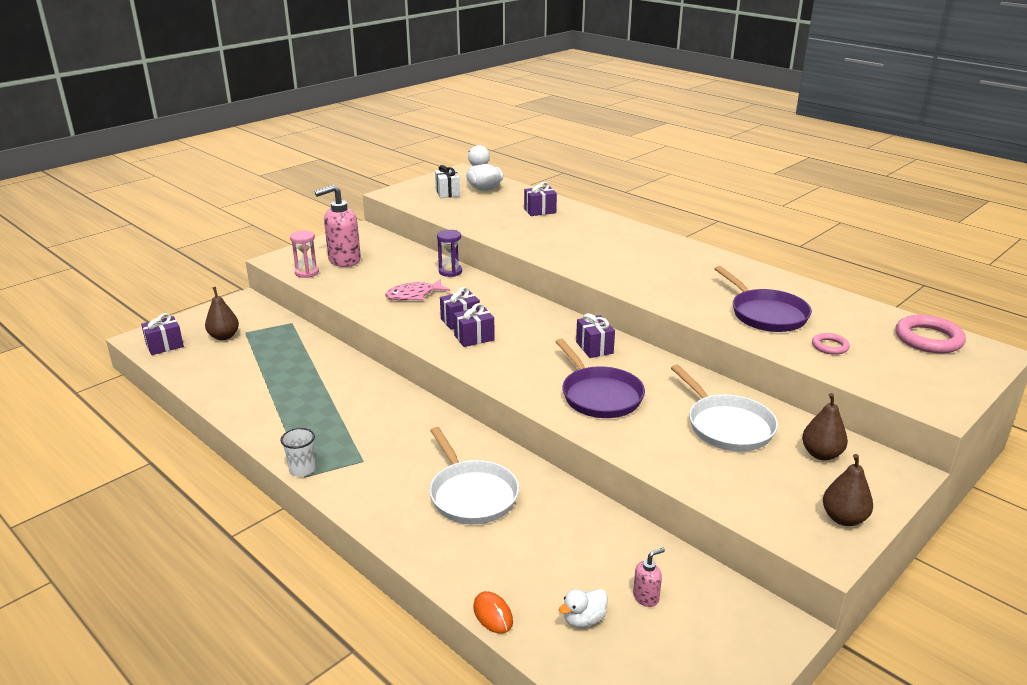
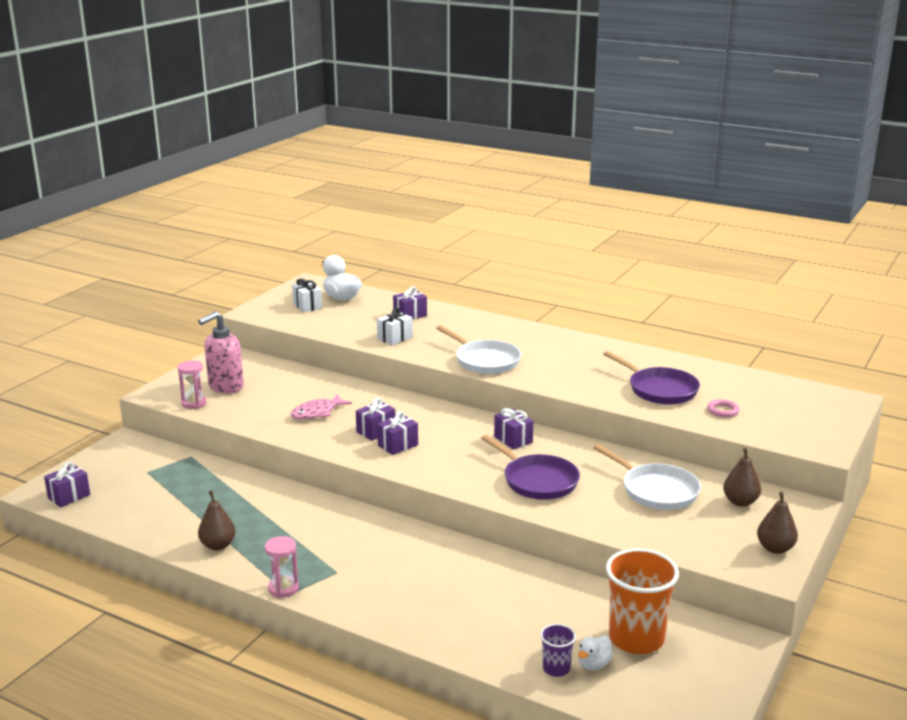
camera: 15 degrees left, 5 degrees down
brown pear [205,287,239,340] -> brown pear moved to [198,490,236,550]
white cup [281,428,316,477] -> pink hourglass [265,536,299,598]
white pan [429,427,519,524] -> white pan moved to [436,325,521,374]
purple hourglass [437,230,462,277] -> none
orange mouse [473,591,513,634] -> none
pink soap dispenser [633,548,665,607] -> orange cup [606,548,679,654]
pink ring [895,315,966,353] -> none
none -> white gift [377,308,413,345]
none -> purple cup [540,624,576,677]

